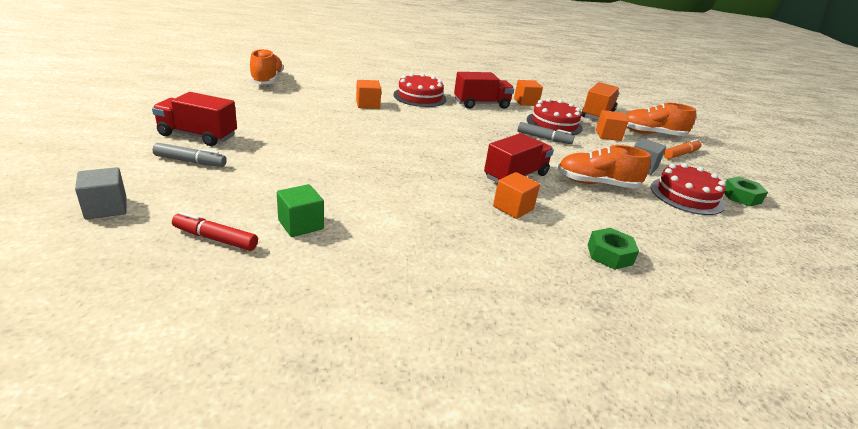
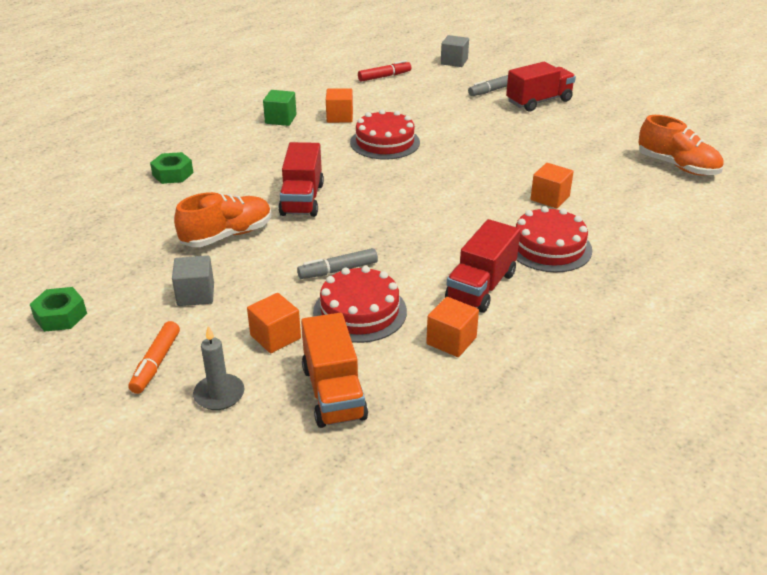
camera: 140 degrees right, 5 degrees up
green cube [277,184,324,237] -> green cube moved to [263,90,297,126]
orange cube [493,172,540,219] -> orange cube moved to [326,88,353,123]
orange shoe [625,103,696,136] -> grey candle [193,326,244,410]
red cake [651,163,726,215] -> red cake moved to [350,109,420,160]

